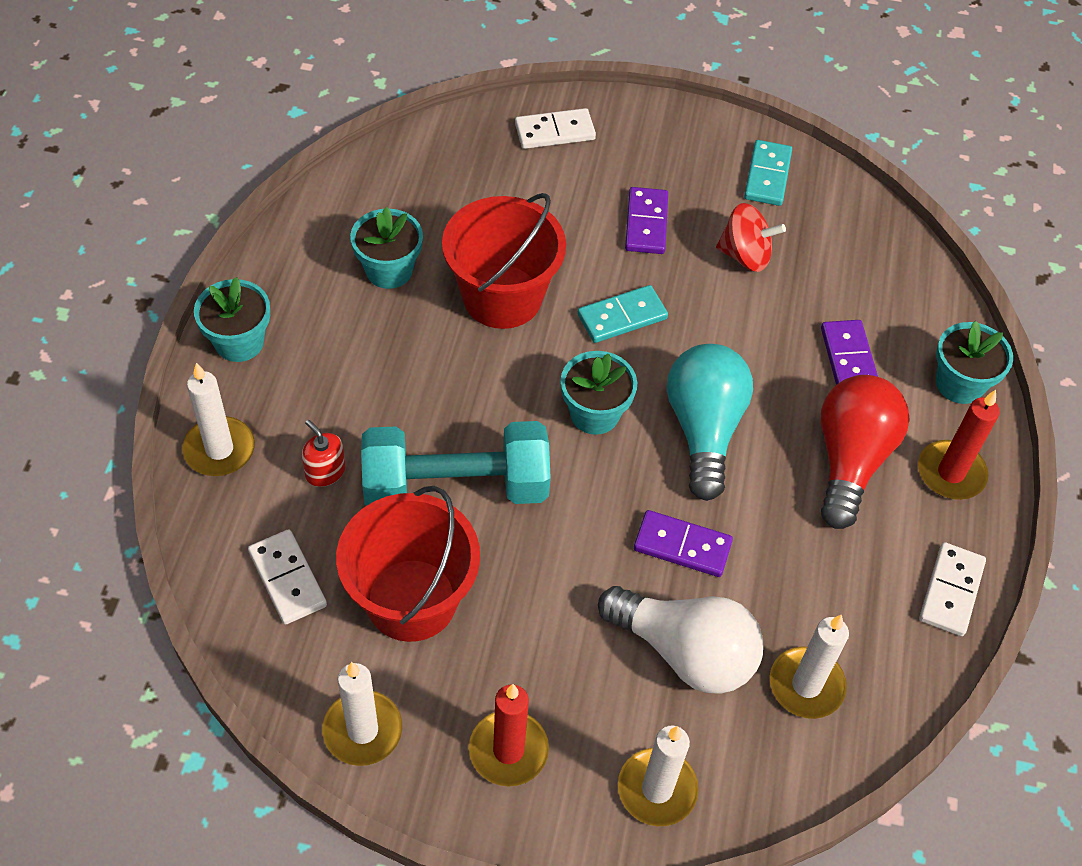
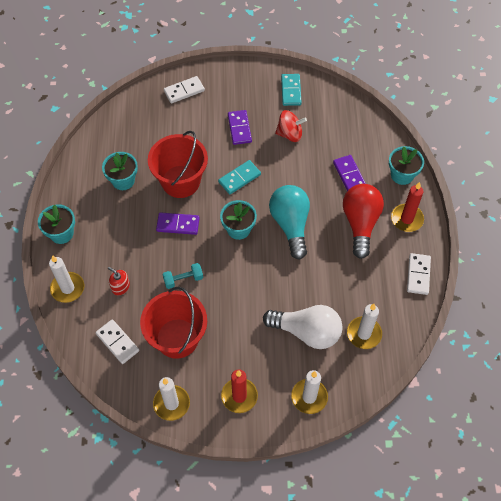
camera: 10 degrees left, 5 degrees up
turquoise dumbbell [361,421,551,506] -> turquoise dumbbell [163,263,203,289], size x0.44
purple domino [634,510,733,577] -> purple domino moved to [156,212,200,235]

